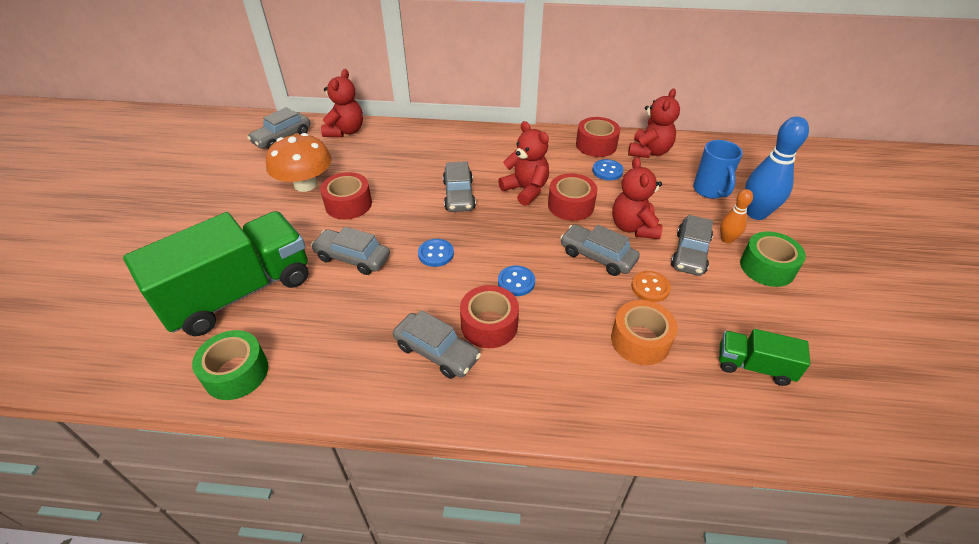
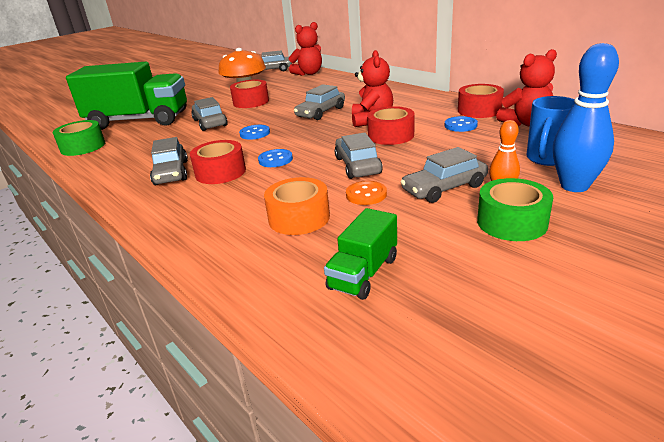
camera: 45 degrees right, 15 degrees down
red teddy bear [612,157,662,239] -> none
green truck [719,329,810,386] -> green truck turned 120 degrees counterclockwise [324,208,397,300]

